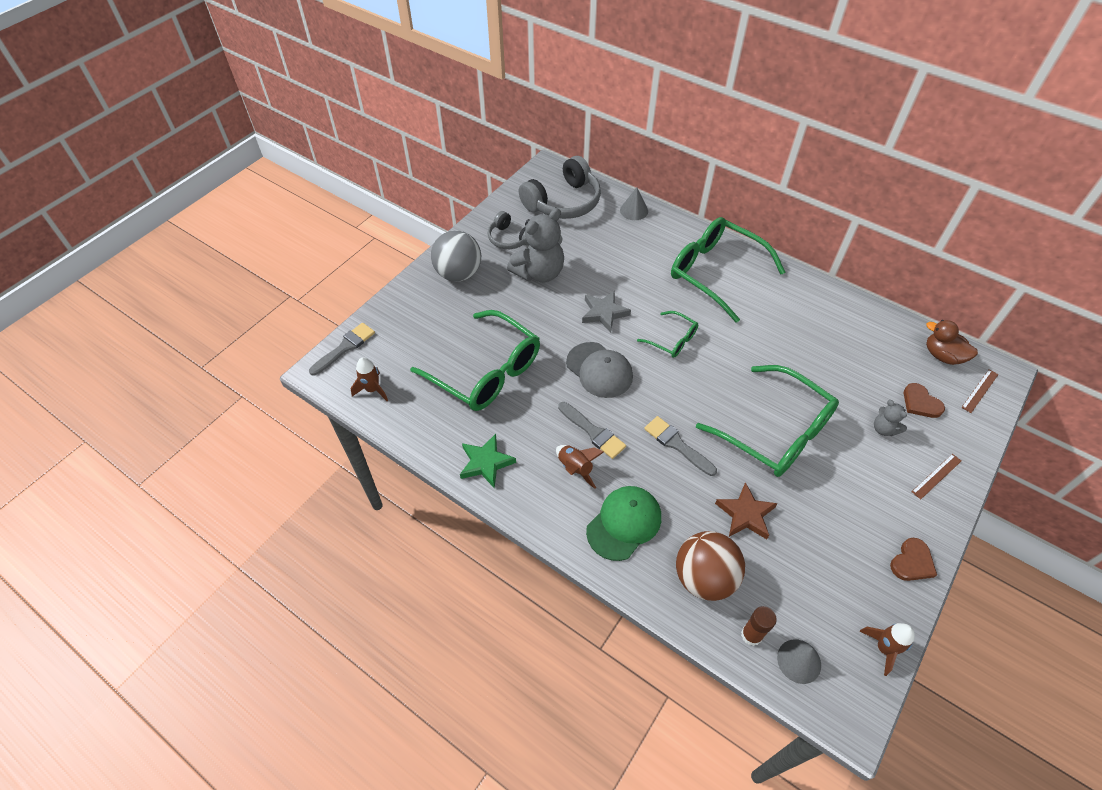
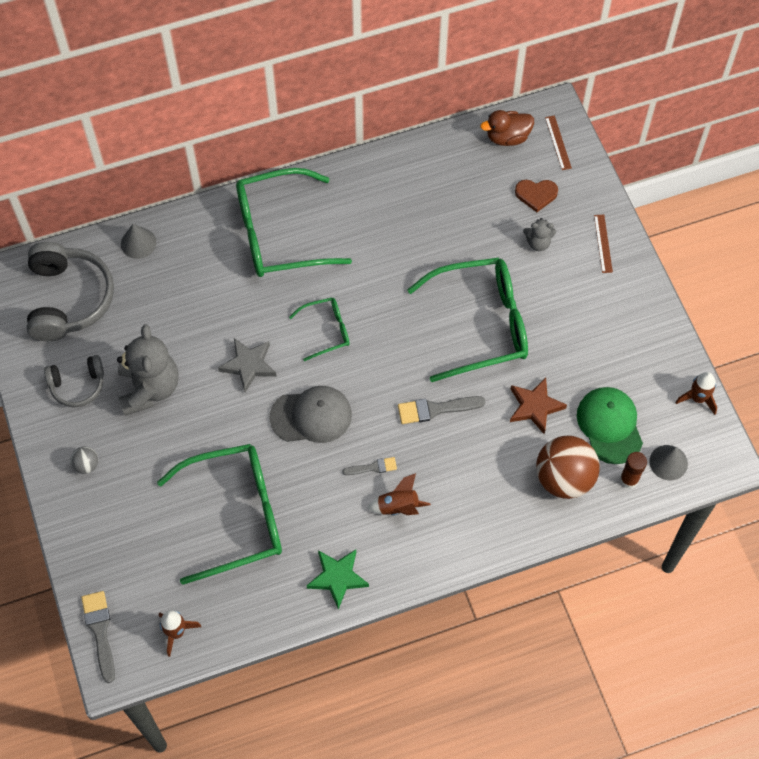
camera: 55 degrees left, 10 degrees up
grey ball [431,230,481,282] -> grey ball [70,447,98,474], size x0.44
grey brush [558,402,626,459] -> grey brush [342,457,397,475], size x0.61
green cap [586,486,661,561] -> green cap moved to [577,387,643,464]
brown heart [890,538,937,581] -> none

